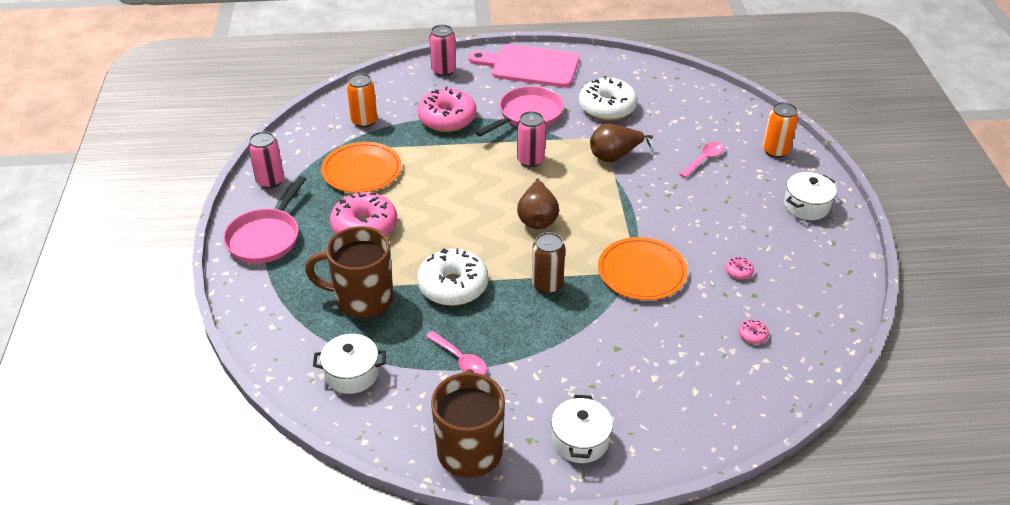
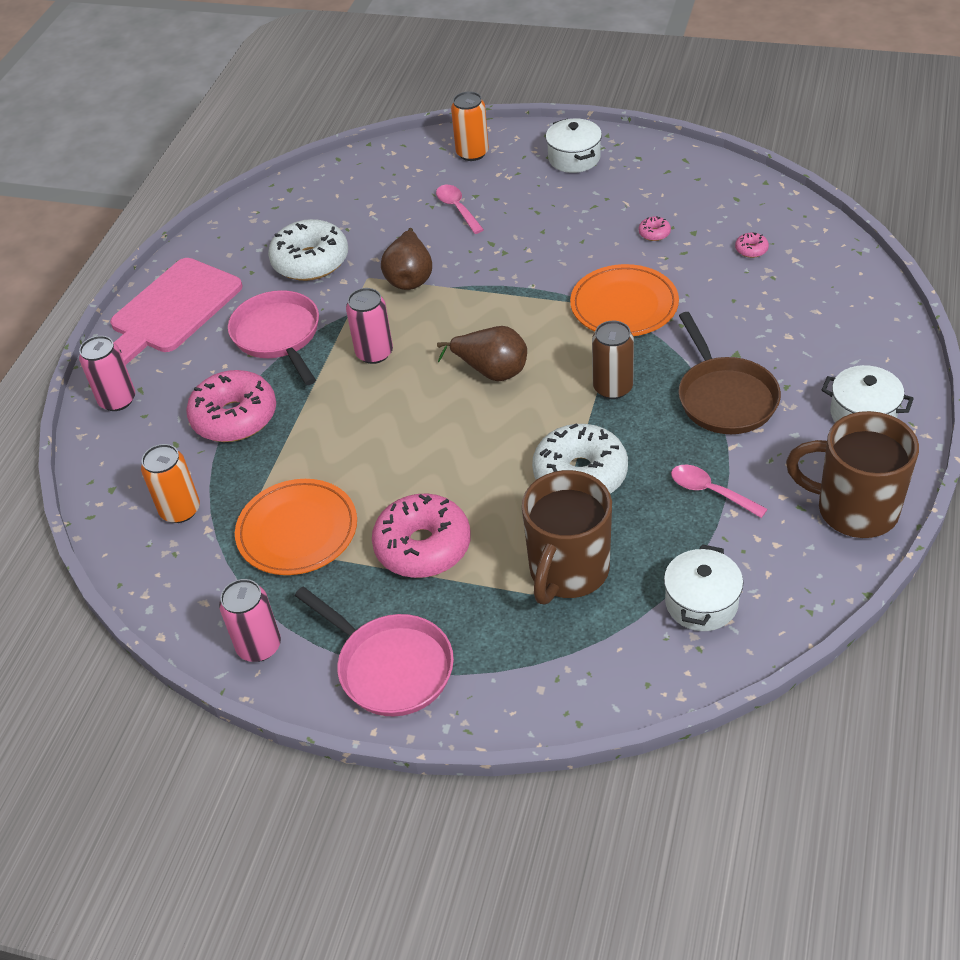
camera: 65 degrees left, 5 degrees up
pink spoon [426,331,487,375] -> pink spoon turned 120 degrees counterclockwise [671,465,767,518]
none -> brown pan [678,312,781,434]

